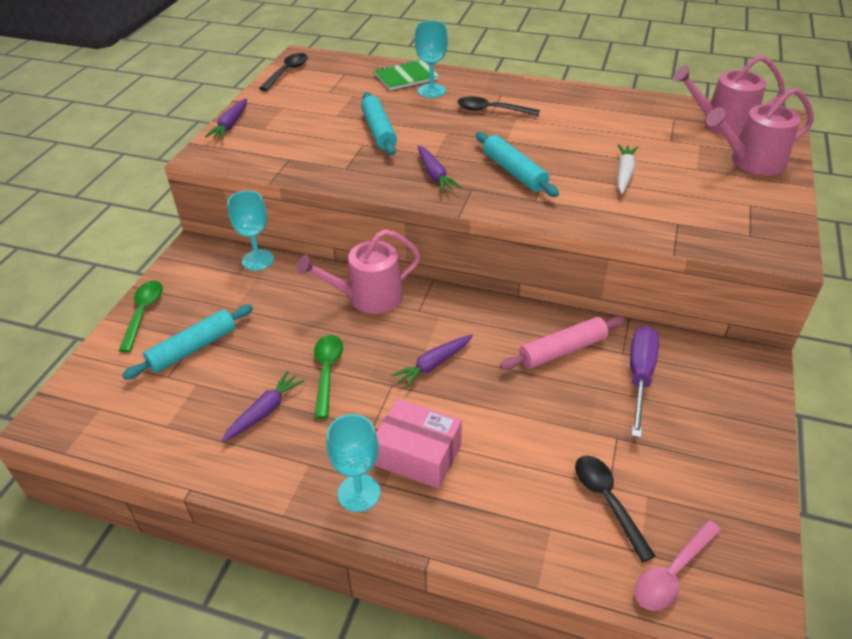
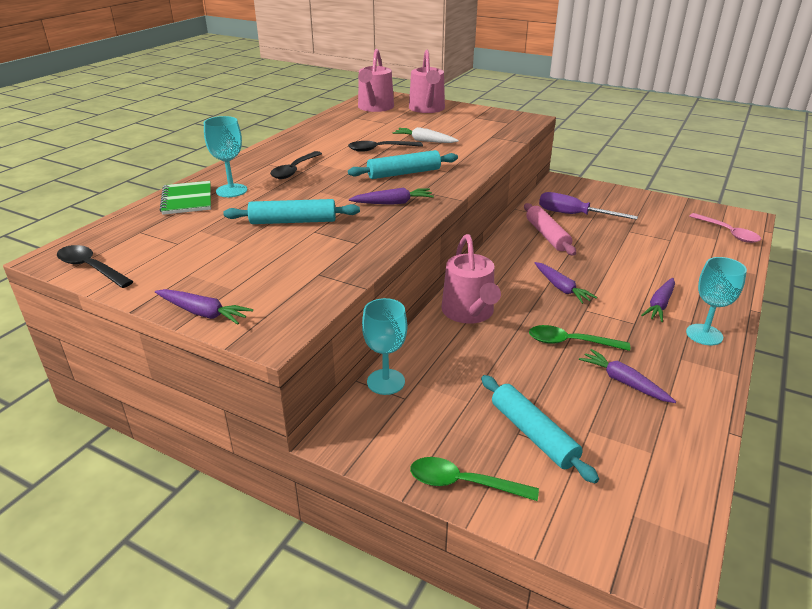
camera: 80 degrees left, 10 degrees down
pink box [374,398,462,489] -> purple carrot [641,278,675,322]
black spoon [575,455,656,562] -> black spoon moved to [348,141,423,152]

